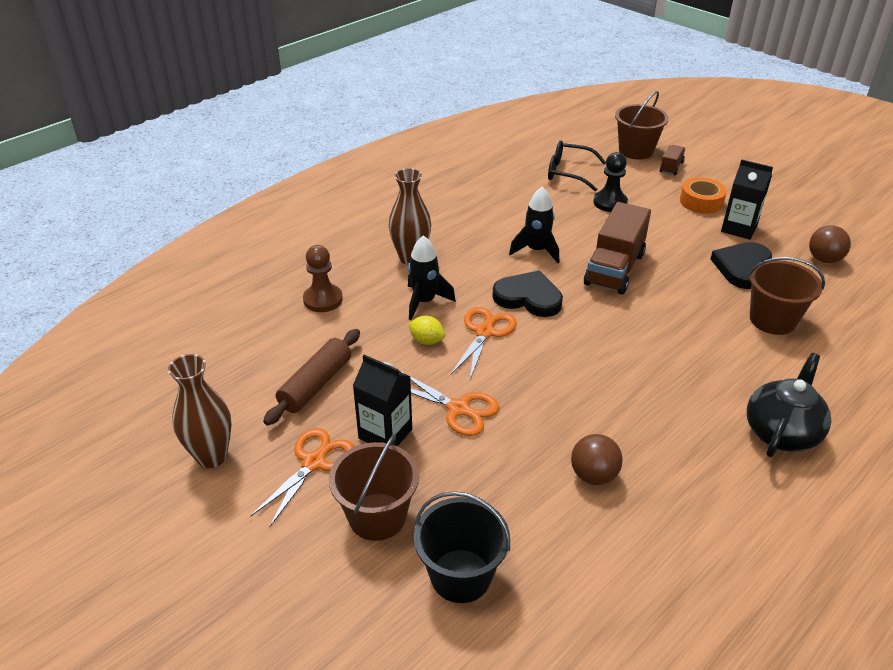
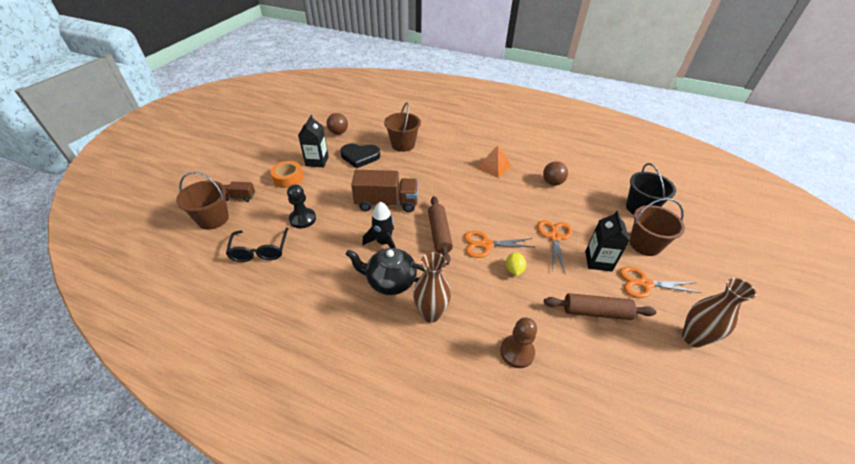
camera: 115 degrees left, 5 degrees up
black rocket [408,235,456,320] -> none
black heart [492,271,563,317] -> brown rolling pin [428,196,453,265]
black teapot [747,353,831,457] -> black teapot moved to [346,248,425,295]
none -> orange pyramid [477,145,511,178]

